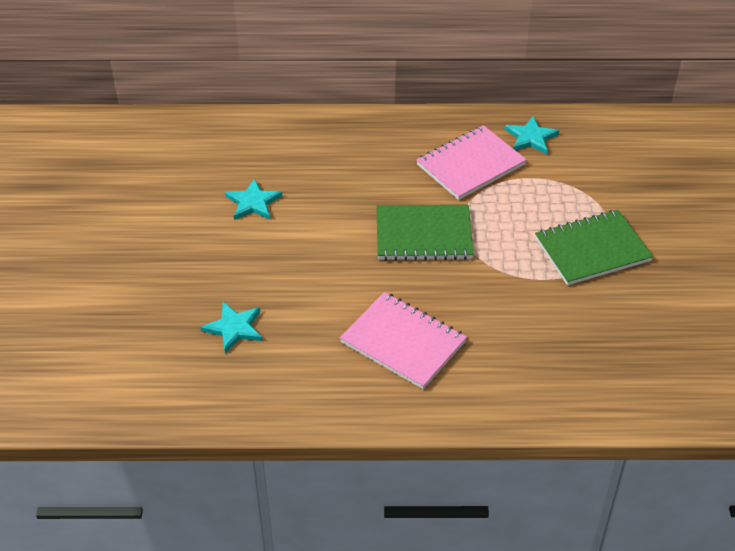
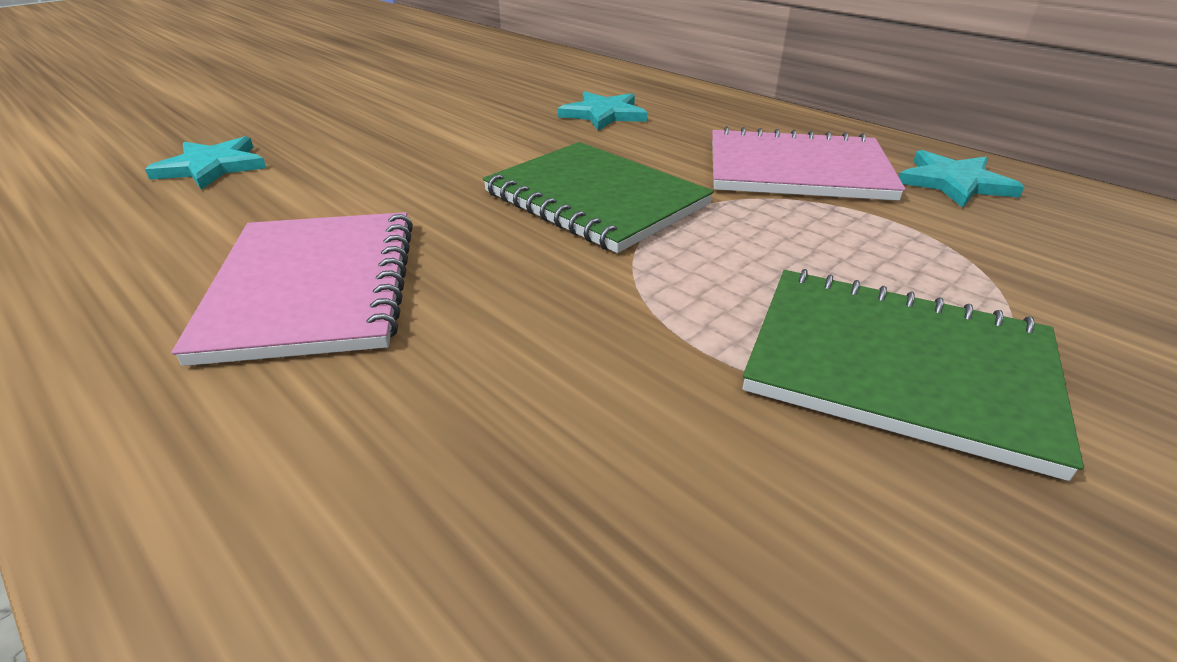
camera: 45 degrees right, 10 degrees down
turquoise star [225,178,282,220] -> turquoise star moved to [558,91,648,131]

